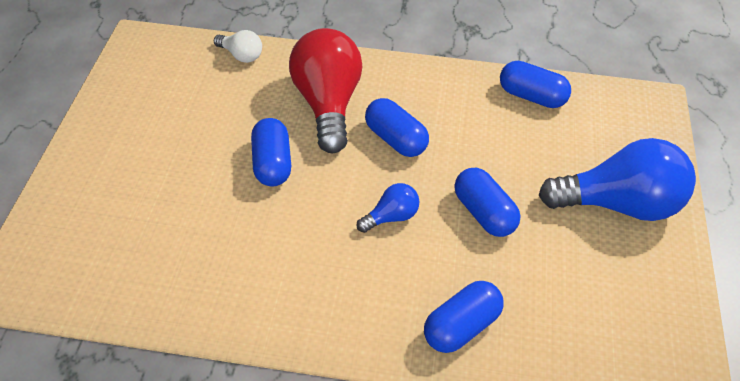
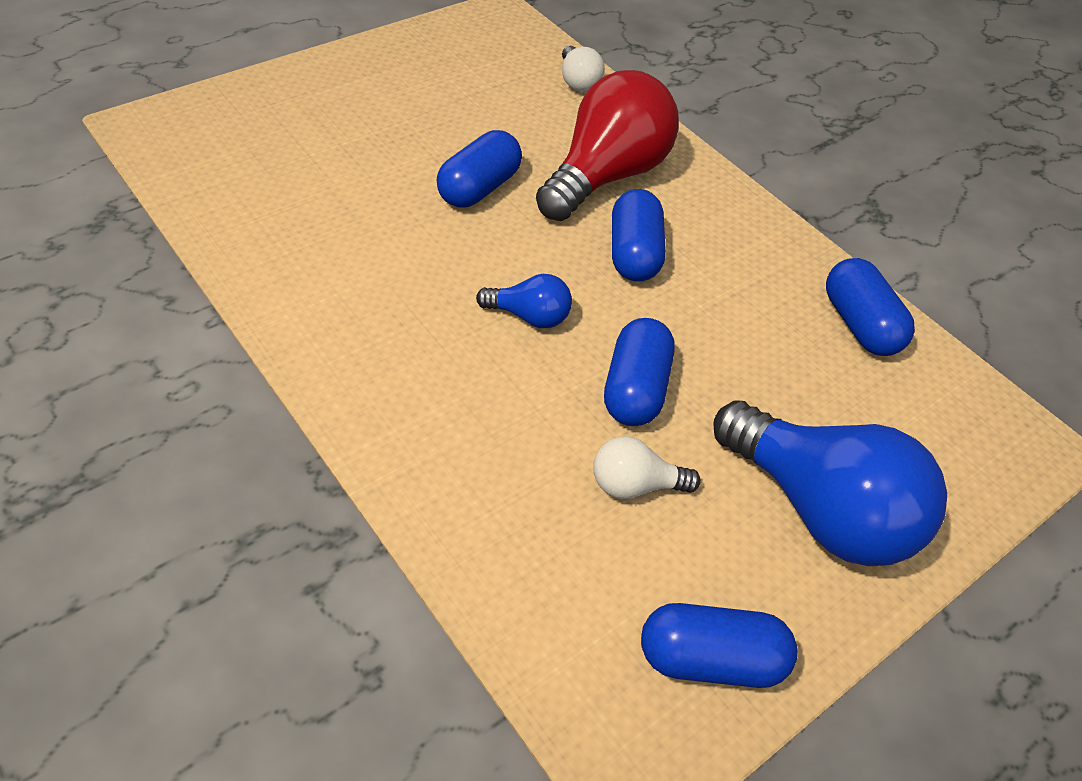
camera: 40 degrees right, 0 degrees up
blue capsule [424,281,504,353] -> blue capsule moved to [641,603,798,688]
none -> white light bulb [593,436,701,499]

